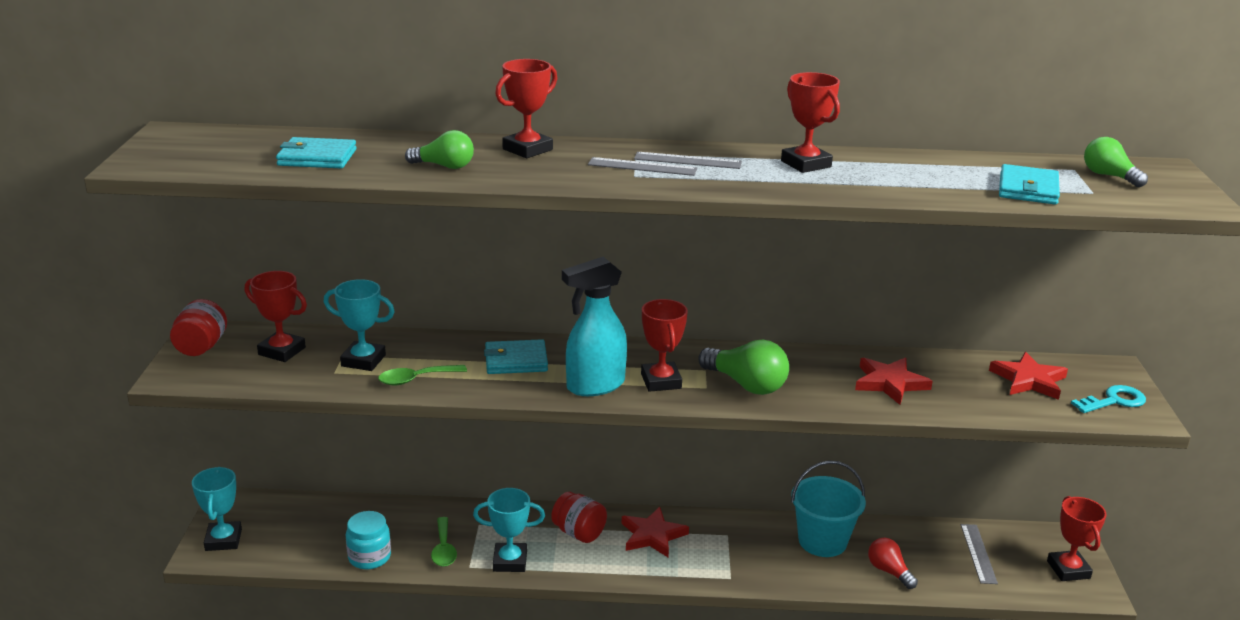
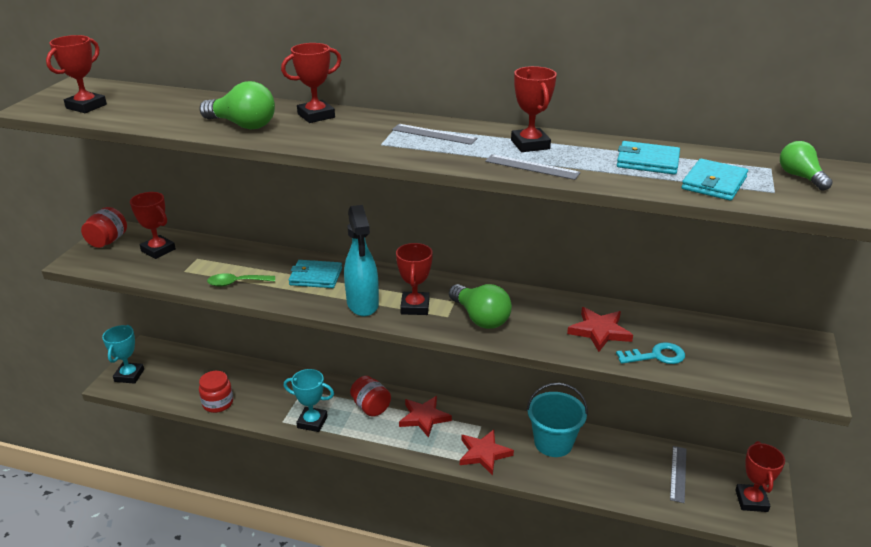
camera: 15 degrees right, 5 degrees up
turquoise wallet [276,137,356,168] -> turquoise wallet moved to [617,141,680,175]
turquoise trophy [324,279,395,371] -> none
turquoise jar [346,511,391,569] -> red jar [199,371,233,413]
green light bulb [405,130,474,169] -> green light bulb [199,81,275,129], size x1.55
green spoon [431,517,457,567] -> none
turquoise spray bottle [562,257,627,396] -> turquoise spray bottle turned 90 degrees counterclockwise [344,205,379,316]
grey ruler [588,157,697,176] -> grey ruler moved to [485,154,581,180]
red light bulb [868,538,918,589] -> none
red star [989,352,1068,400] -> red star moved to [460,430,514,476]
turquoise key [1071,385,1146,413] -> turquoise key moved to [616,342,685,364]
none -> red trophy [46,35,107,113]

